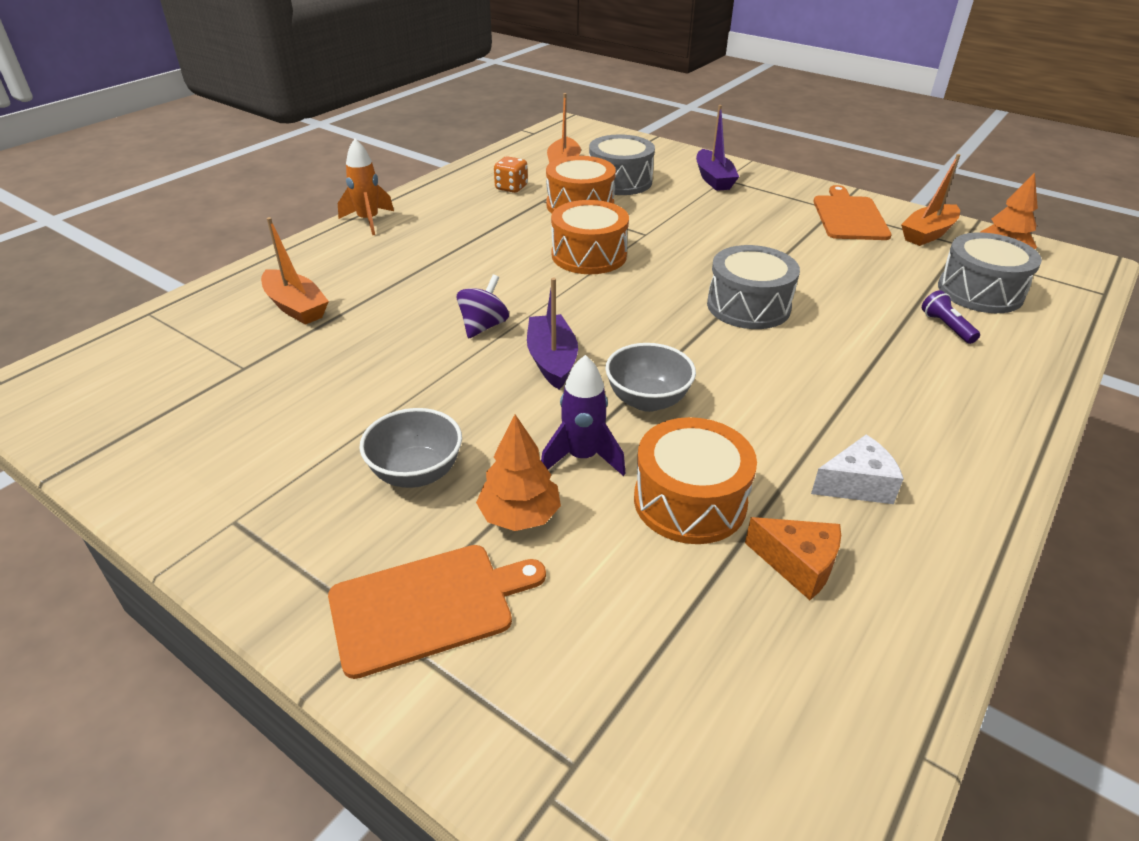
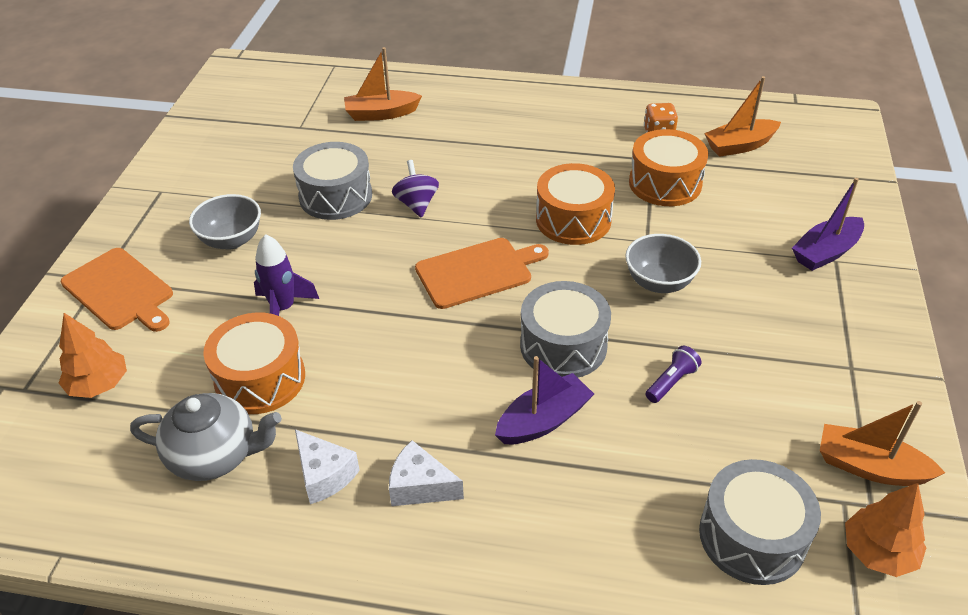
camera: 65 degrees right, 5 degrees up
orange boat [261,217,329,325] -> orange boat turned 60 degrees clockwise [344,47,422,121]
orange rocket [338,139,394,235] -> none
purple spinning top [457,275,509,338] -> purple spinning top turned 105 degrees counterclockwise [392,160,439,218]
orange tree [476,414,561,531] -> orange tree moved to [59,313,127,398]
purple boat [527,278,578,390] -> purple boat moved to [495,356,594,444]
grey drum [589,134,655,195] -> grey drum moved to [293,142,372,220]
grey bowl [605,343,696,412] -> grey bowl moved to [625,234,701,293]
orange cheese [745,517,841,600] -> grey teapot [130,393,282,481]
orange cutting board [813,185,892,240] -> orange cutting board moved to [415,238,549,309]
purple flashlight [922,290,980,344] -> purple flashlight moved to [646,345,701,403]
none -> white cheese [389,440,464,506]

